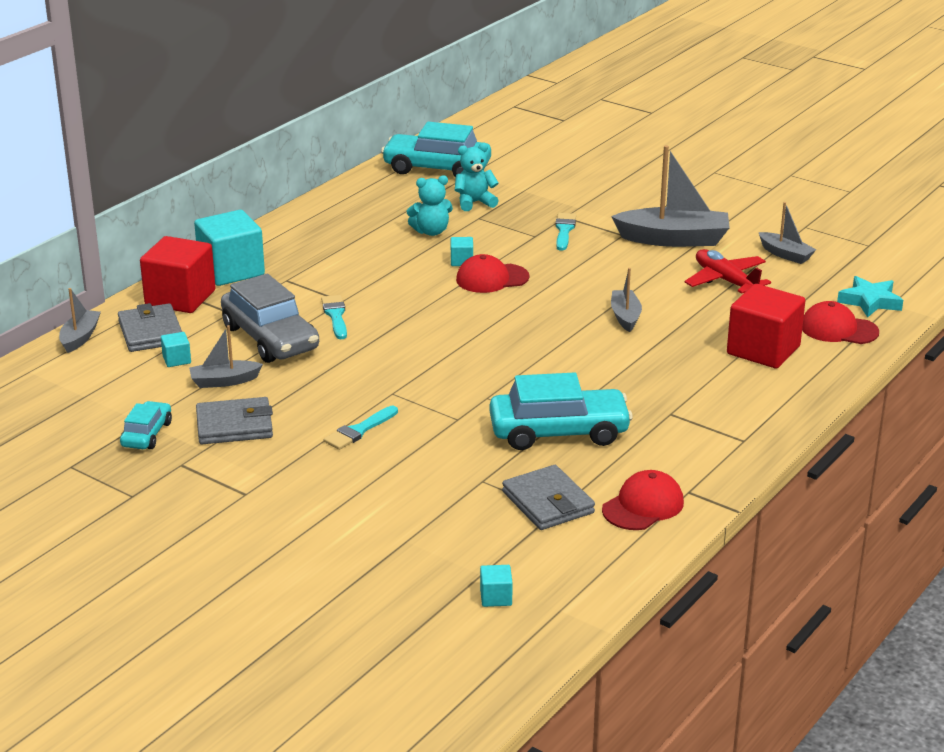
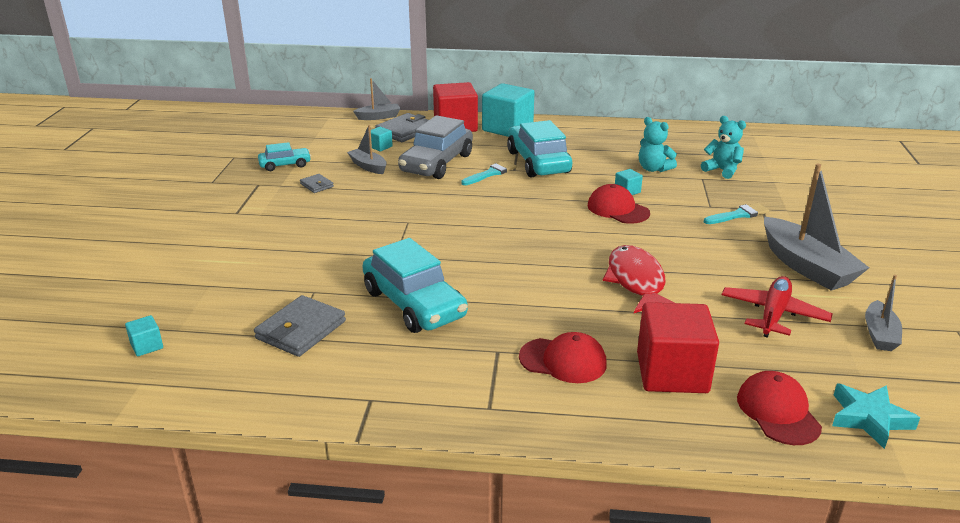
camera: 60 degrees right, 0 degrees up
grey wallet [196,397,273,444] -> grey wallet [300,174,334,193], size x0.52
turquoise brush [324,406,398,450] -> none
turquoise car [381,122,491,178] -> turquoise car moved to [507,120,572,177]
red cap [602,470,684,530] -> red cap moved to [519,332,607,383]
grey boat [611,268,642,332] -> red fish [603,245,674,313]

